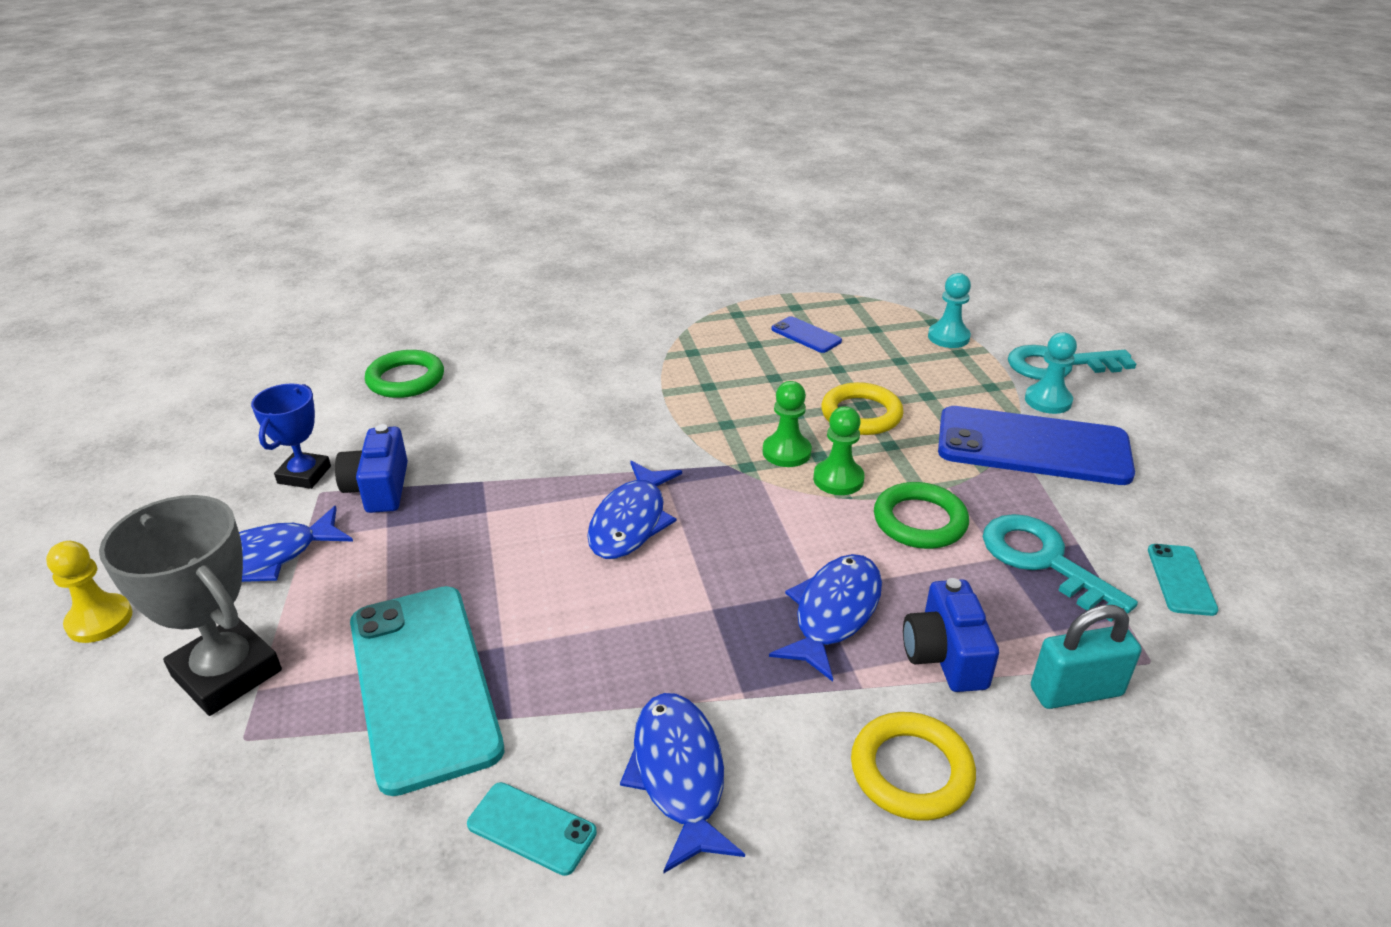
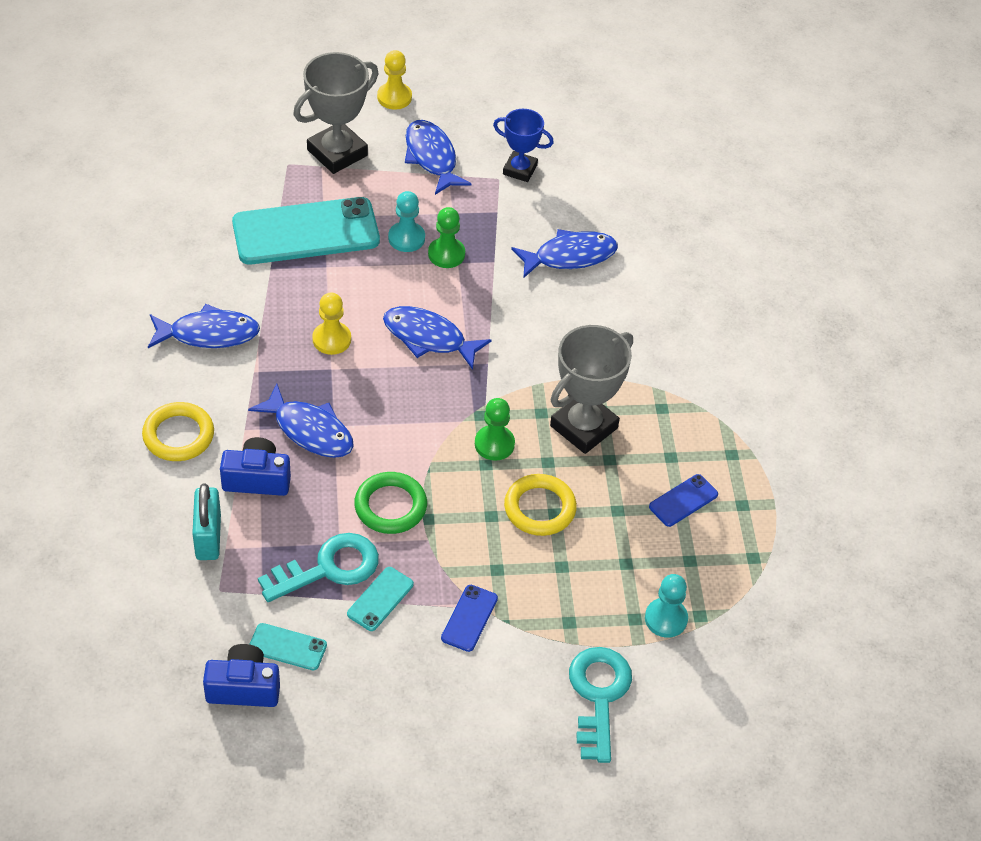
camera: 95 degrees right, 15 degrees up
blue camera [335,424,408,513] -> blue camera moved to [203,644,280,707]
green ring [365,350,444,398] -> none
turquoise phone [467,782,597,876] -> turquoise phone moved to [347,567,414,631]
green pawn [813,406,865,495] -> green pawn moved to [428,207,465,268]
blue phone [938,406,1135,485] -> blue phone [441,585,498,652], size x0.44
turquoise pawn [1025,332,1077,414] -> turquoise pawn moved to [388,191,425,252]
none -> yellow pawn [312,292,351,355]
none -> blue fish [511,229,618,278]
none -> grey trophy [550,325,633,454]

